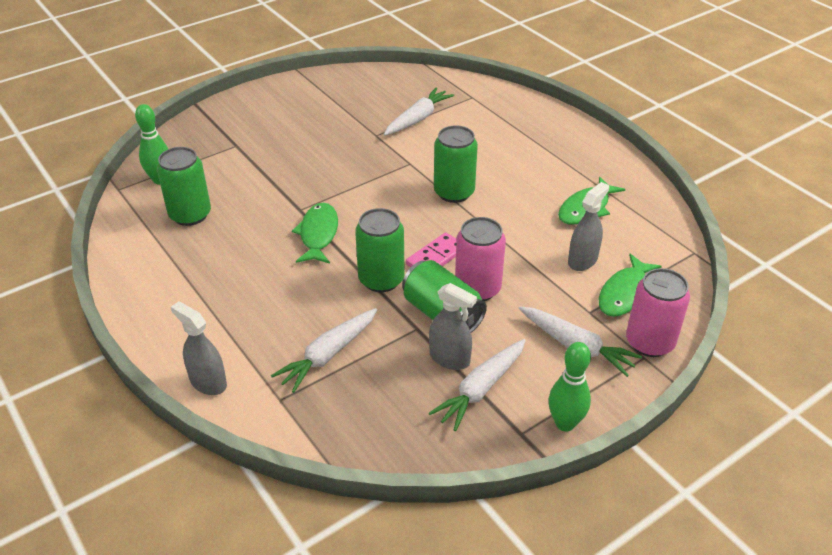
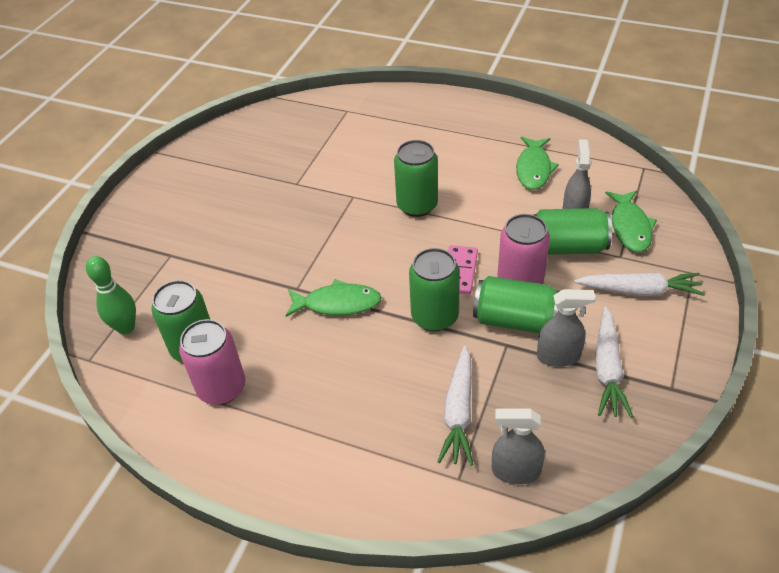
camera: 30 degrees left, 5 degrees up
grey spray bottle [171,301,227,395] -> grey spray bottle moved to [492,408,545,484]
green fish [292,202,338,263] -> green fish turned 120 degrees clockwise [286,279,382,317]
white carrot [384,88,454,135] -> none
green bowling pin [549,342,591,431] -> none
pink can [626,268,690,357] -> pink can moved to [179,319,246,405]
none -> green can [533,208,612,255]

